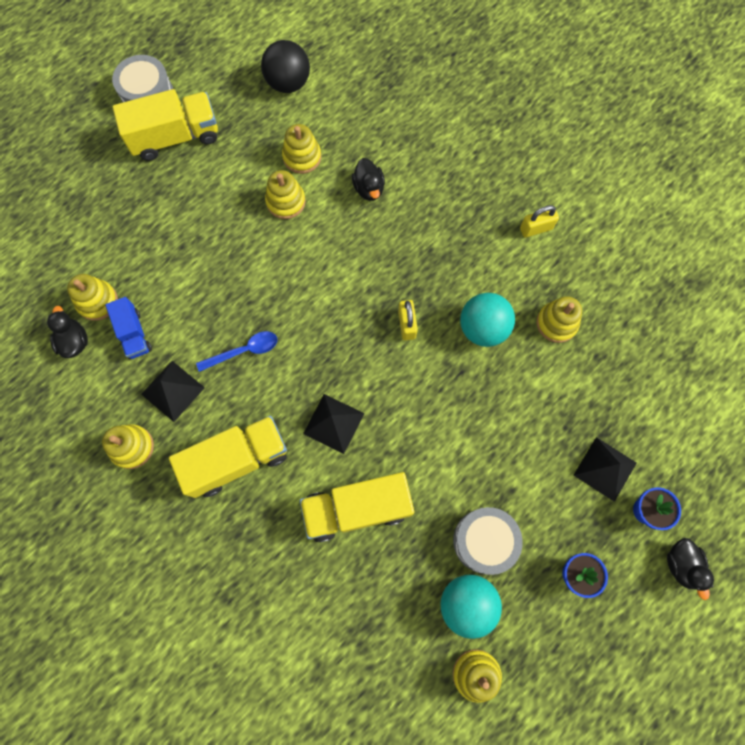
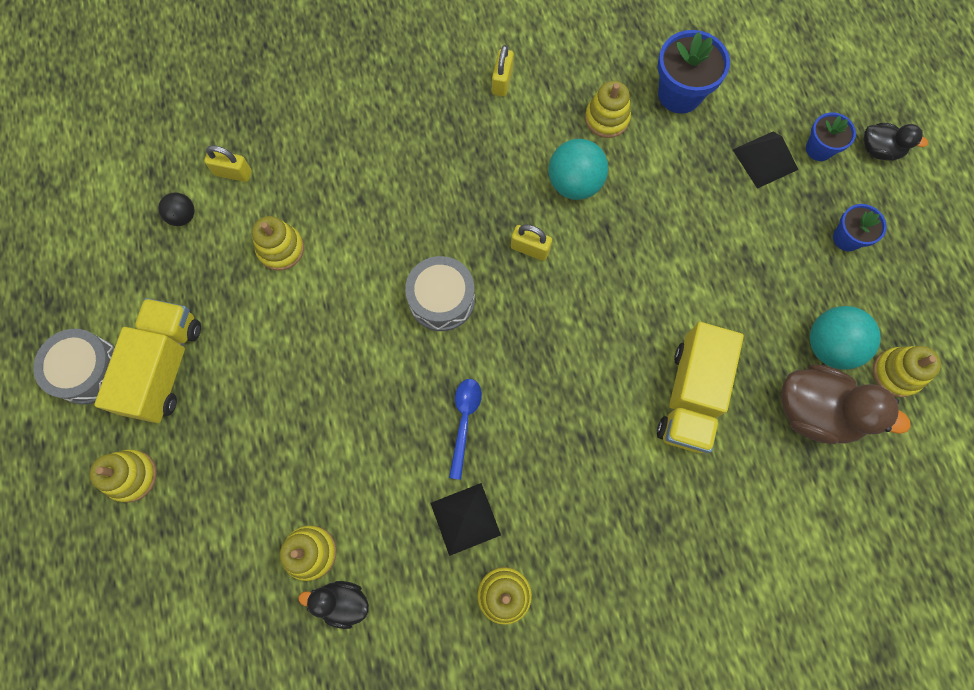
camera: 60 degrees left, 0 degrees up
blue truck [105,297,152,359] -> none
yellow truck [169,416,287,498] -> none
black ball [261,40,310,93] -> black ball [158,193,195,226], size x0.56
yellow stacking toy [265,170,306,219] -> yellow stacking toy moved to [90,449,157,502]
black pyramid [303,394,364,454] -> none
black duck [352,158,385,201] -> none
grey drum [453,507,523,575] -> grey drum moved to [405,256,475,331]
none -> yellow padlock [204,145,252,182]
none -> blue flower pot [658,30,730,114]
none -> brown duck [781,365,911,444]

